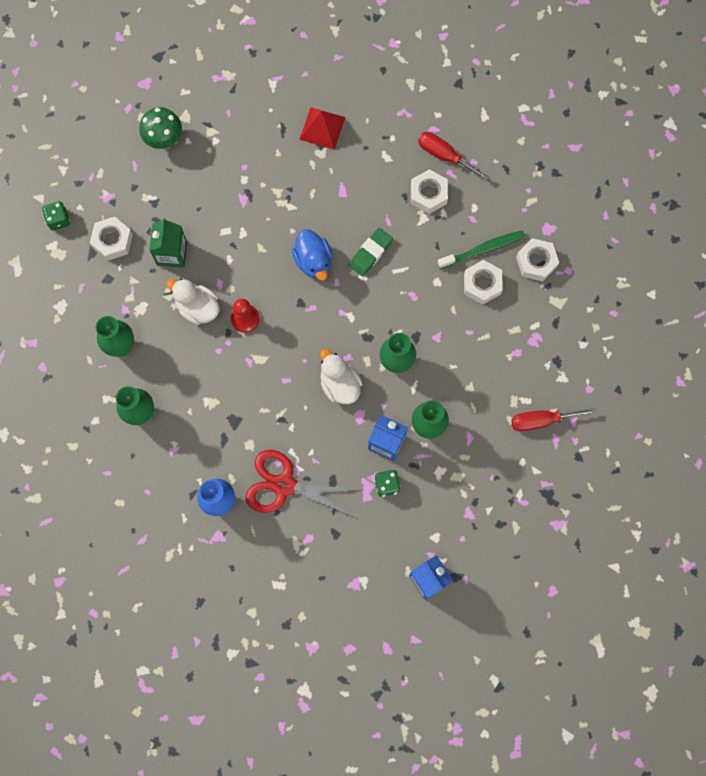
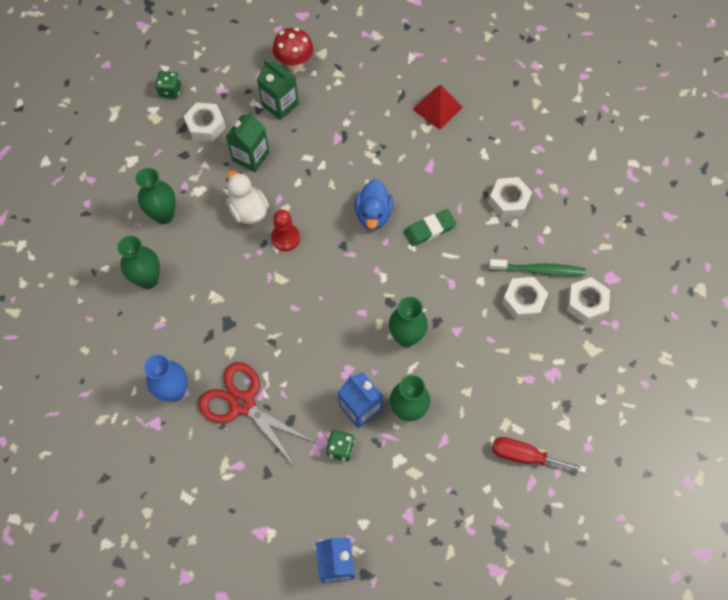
camera: 25 degrees right, 10 degrees down
green mushroom [139,107,182,149] -> red mushroom [273,28,313,71]
white duck [320,349,363,404] -> none
red screwdriver [418,132,490,181] -> none
none -> green carton [257,60,299,120]

